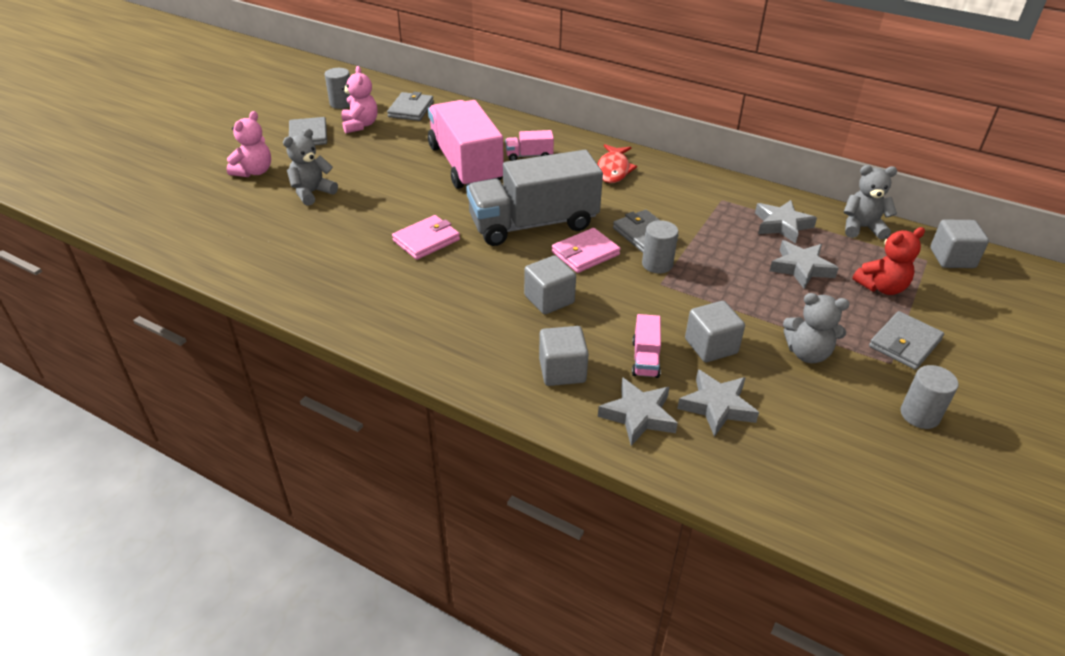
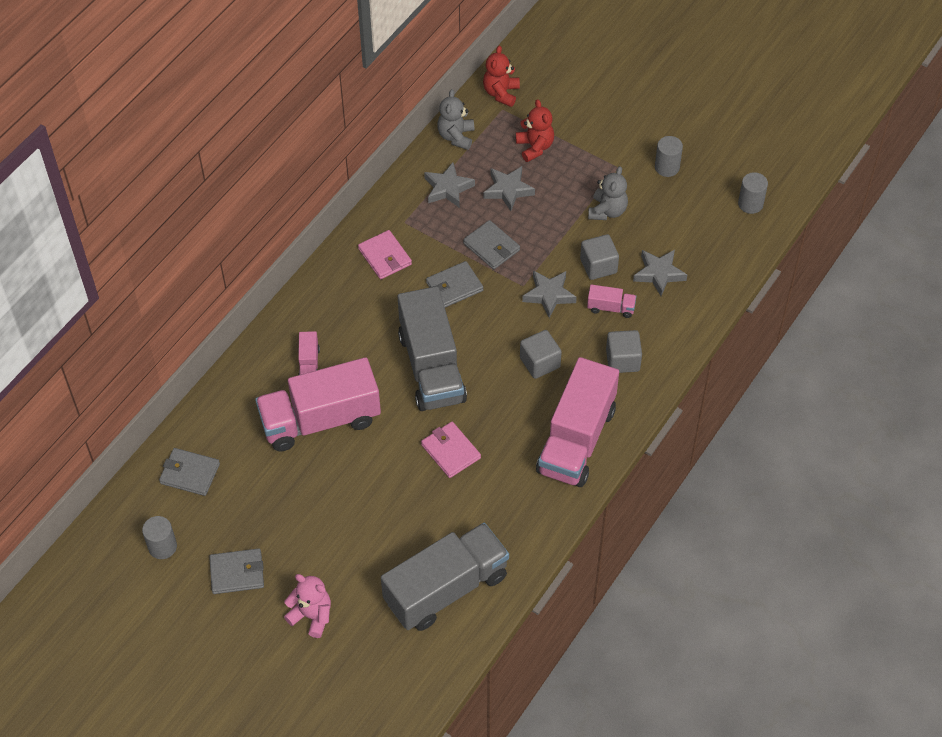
camera: 85 degrees left, 15 degrees up
grey teddy bear [283,129,338,206] -> none
pink teddy bear [341,66,378,133] -> none
pink wallet [552,228,621,273] -> pink wallet moved to [358,230,412,279]
red fish [597,144,637,183] -> none
grey star [598,377,678,446] -> grey star moved to [522,270,577,318]
grey cylinder [642,220,678,273] -> grey cylinder moved to [738,172,768,214]
grey wallet [869,311,944,370] -> grey wallet moved to [463,220,520,269]
grey cube [930,219,989,268] -> red teddy bear [483,46,520,107]
none -> grey truck [381,523,509,631]
none -> pink truck [536,357,619,487]

